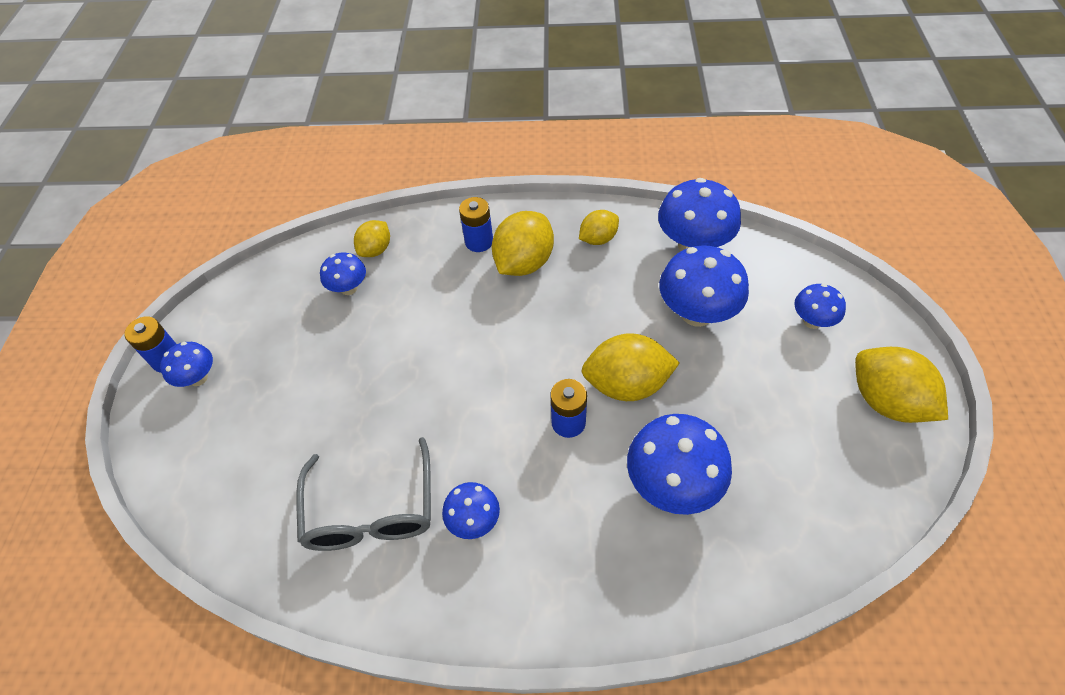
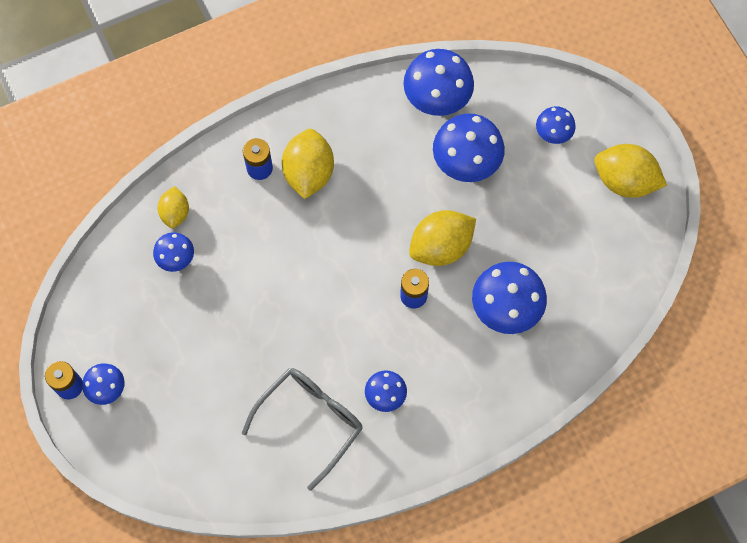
camera: 30 degrees left, 15 degrees up
grey glasses [296,437,431,551] -> grey glasses turned 105 degrees counterclockwise [242,368,363,491]
yellow lemon [579,210,619,245] -> none

